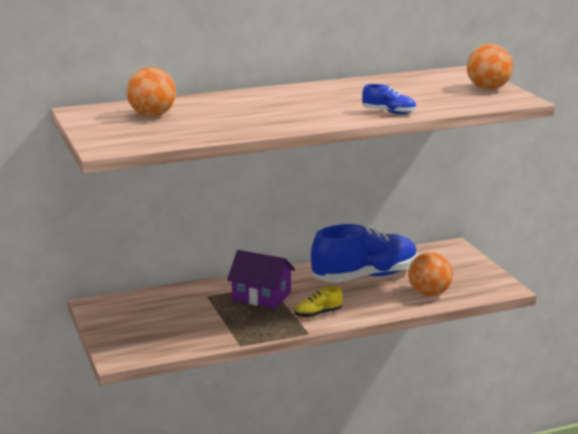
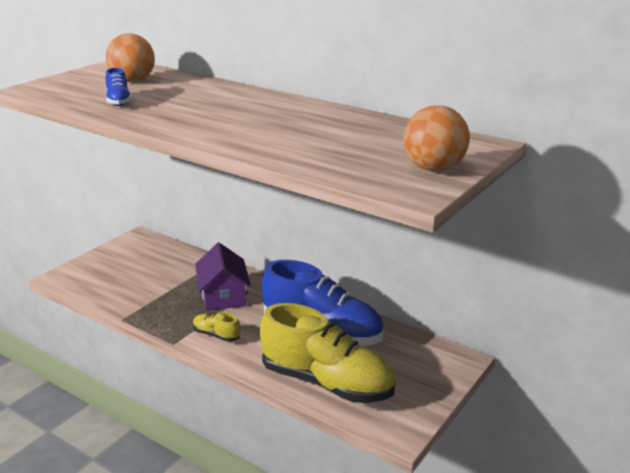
camera: 55 degrees right, 5 degrees up
blue shoe [362,84,416,114] -> blue shoe moved to [106,68,132,106]
orange ball [408,252,453,296] -> yellow shoe [260,303,396,403]

